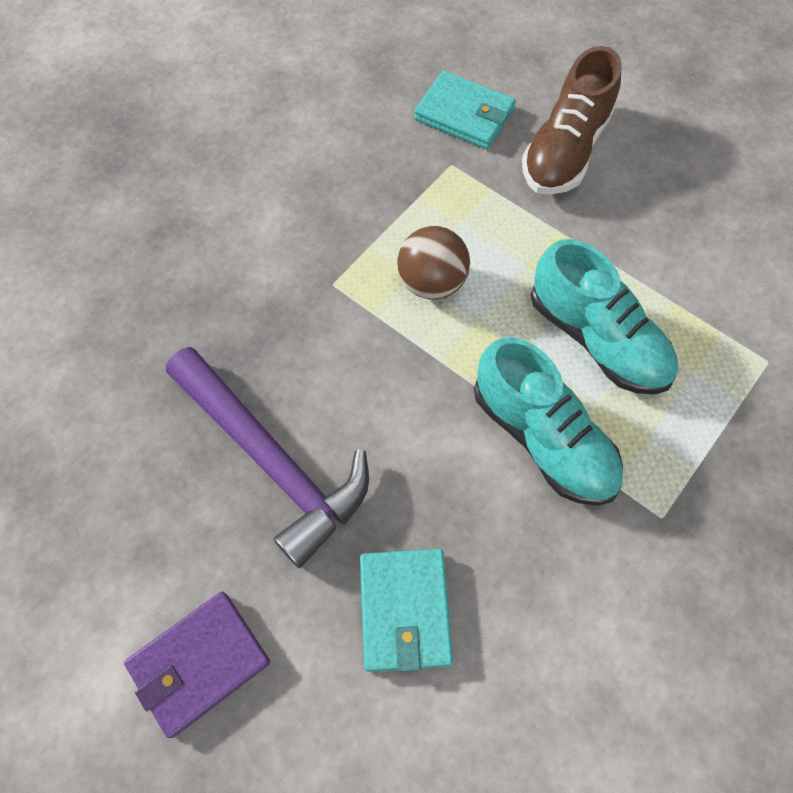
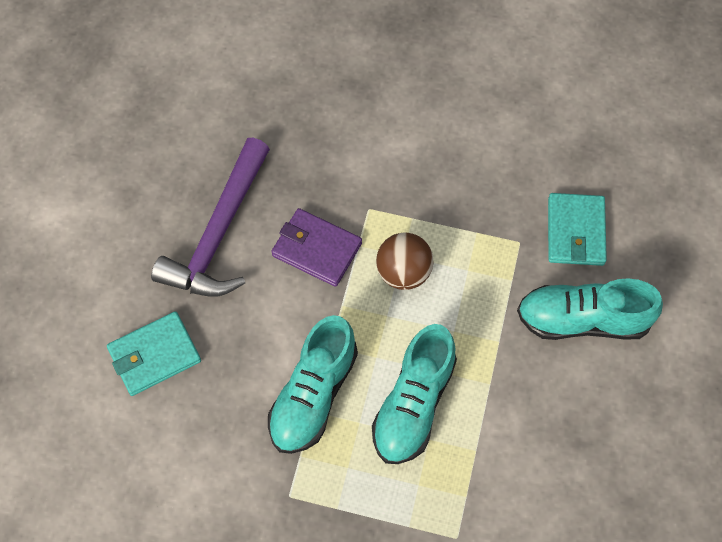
camera: 65 degrees right, 0 degrees up
purple wallet [124,591,270,738] -> purple wallet moved to [271,208,362,287]
brown shoe [522,46,622,195] -> turquoise shoe [517,278,663,340]

